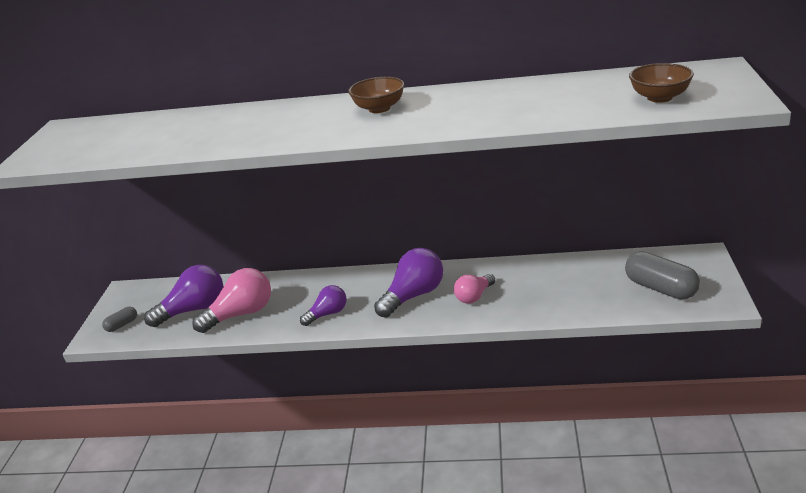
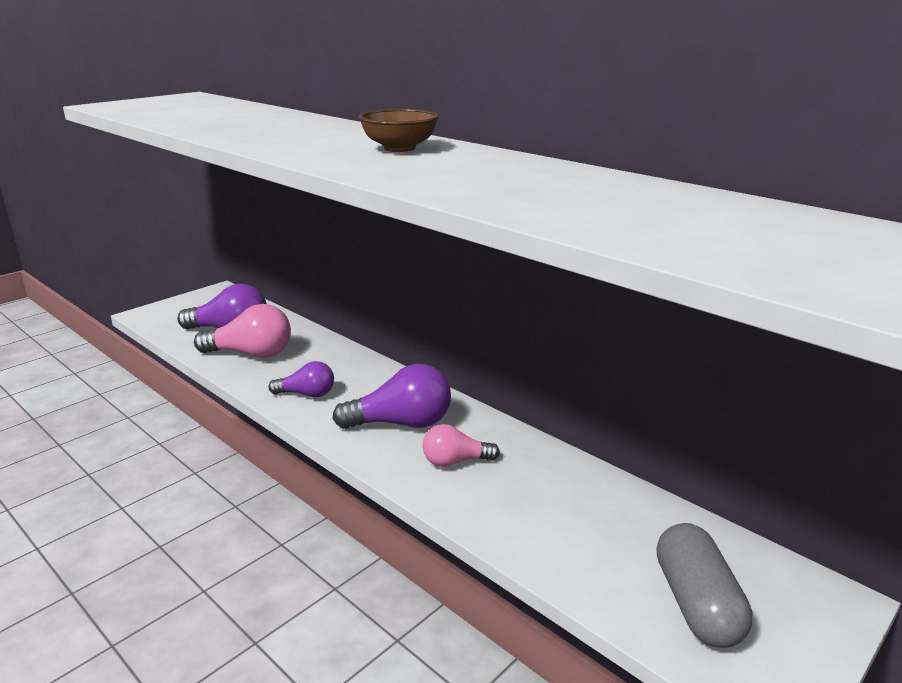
camera: 35 degrees right, 5 degrees down
grey capsule [102,307,137,332] -> none
brown bowl [629,63,694,103] -> none

